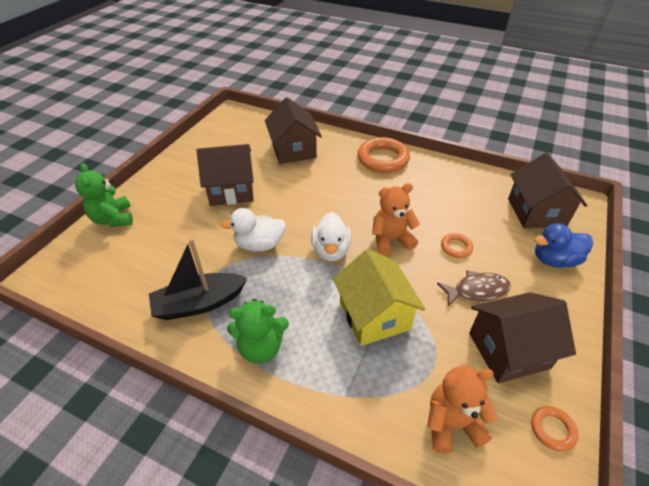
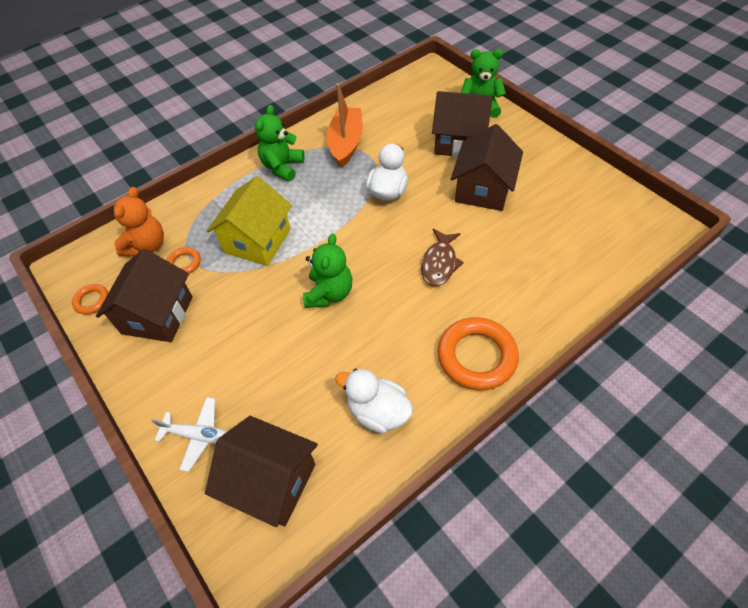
camera: 120 degrees right, 10 degrees up
black boat [149,238,247,320] -> orange boat [327,83,363,168]
brown house [265,97,322,164] -> brown house moved to [432,91,493,157]
white duck [311,212,351,262] -> white duck moved to [335,369,413,434]
yellow house [333,249,425,346] -> yellow house turned 75 degrees counterclockwise [207,176,292,266]
orange teddy bear [372,183,420,256] -> green teddy bear [303,234,352,308]
brown fish [437,270,511,307] -> brown fish moved to [421,229,464,286]
orange ring [441,233,473,258] -> orange ring moved to [166,247,201,274]
blue duck [534,223,593,268] -> white plane [151,397,228,472]

